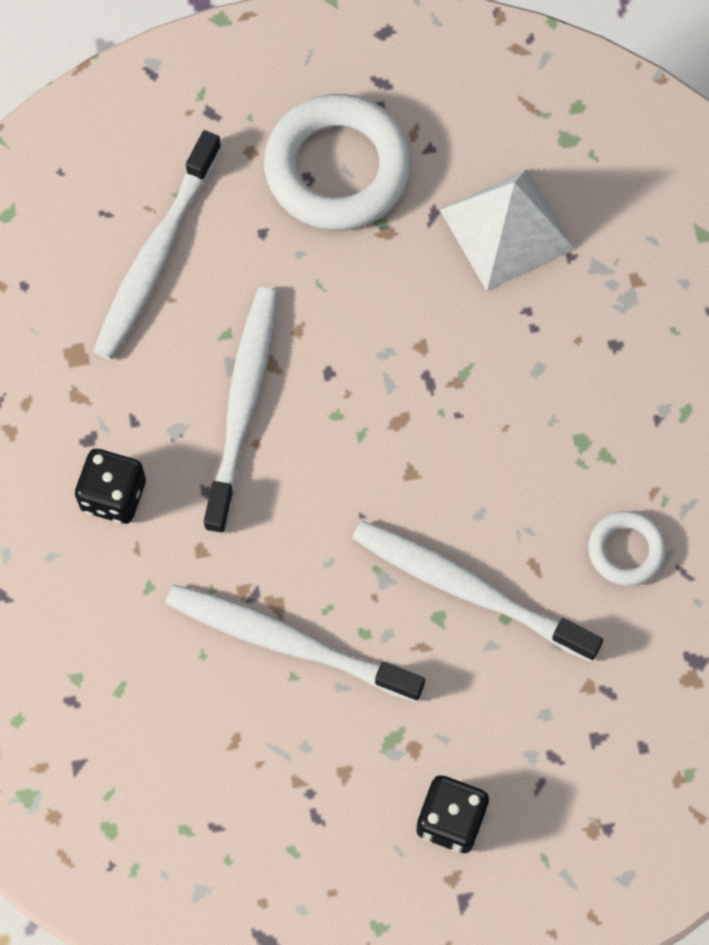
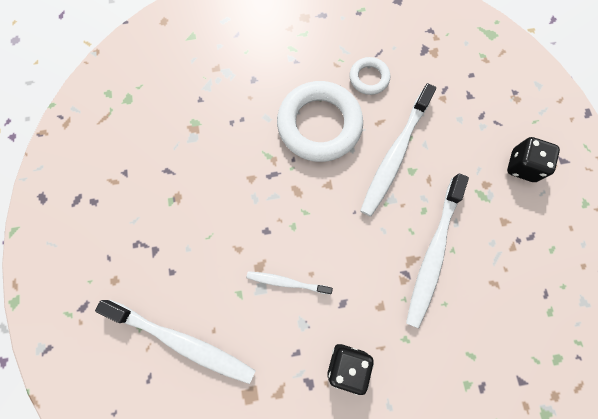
camera: 90 degrees left, 5 degrees up
white toothbrush [204,288,278,534] -> white toothbrush [247,271,333,295], size x0.53
white ring [264,94,412,230] -> white ring moved to [277,81,363,162]
white pyramid [440,169,575,291] -> none

